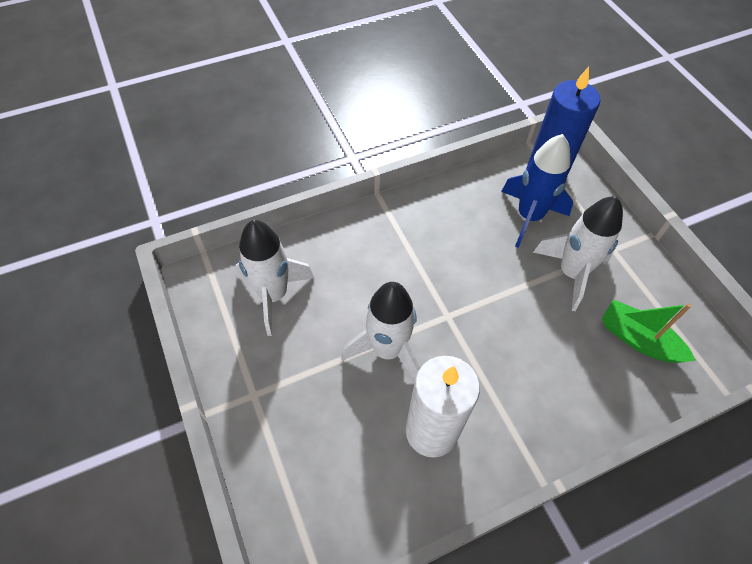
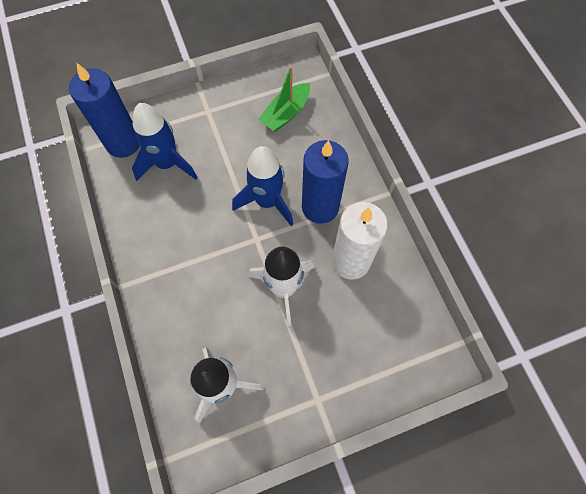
camera: 85 degrees left, 10 degrees up
white rocket [533,196,623,311] -> none
none -> blue rocket [232,146,293,226]
none -> blue candle [302,140,349,224]

